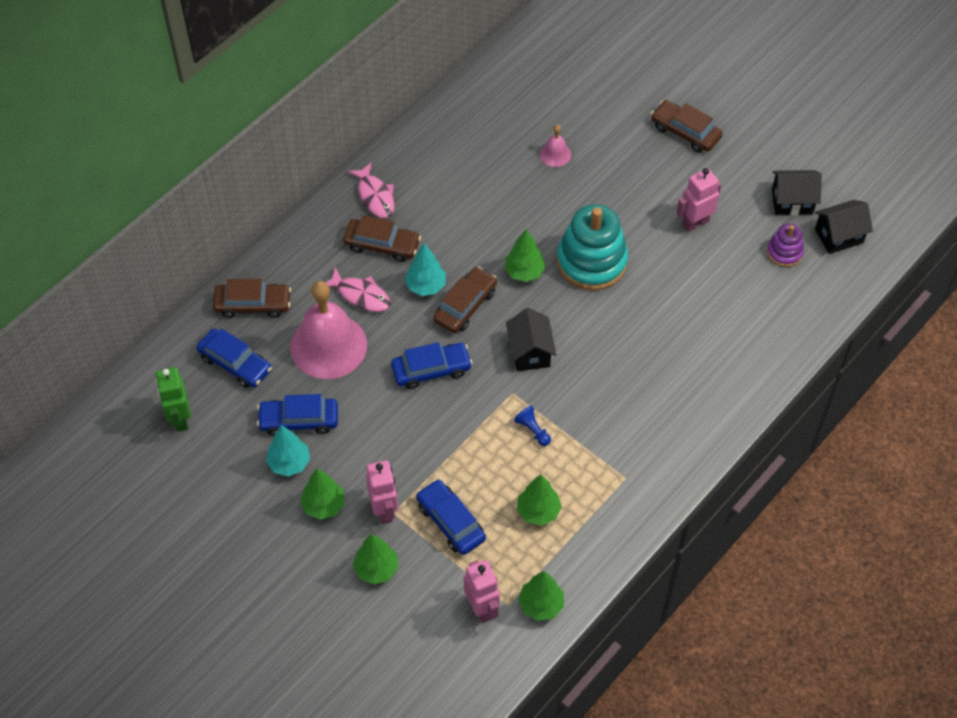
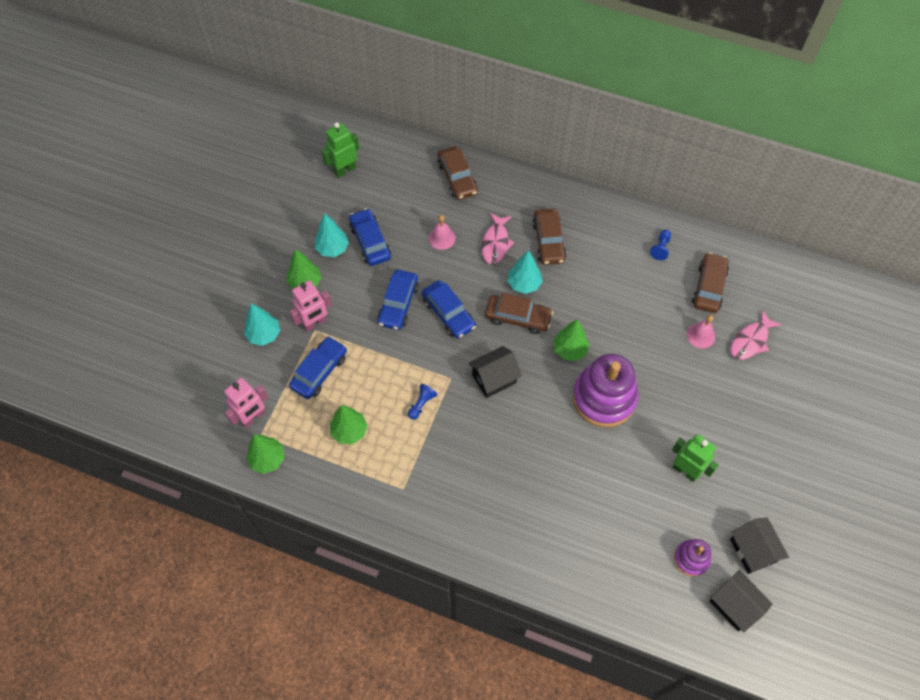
camera: 70 degrees right, 5 degrees up
blue car [196,328,272,388] -> blue car moved to [377,270,419,330]
pink bell [290,281,367,379] -> pink bell [429,215,456,250], size x0.44
pink fish [347,162,395,218] -> pink fish moved to [730,310,782,360]
green tree [353,534,398,585] -> turquoise tree [244,303,280,346]
turquoise stacking toy [557,204,628,291] -> purple stacking toy [572,354,639,427]
brown car [651,100,723,153] -> brown car moved to [692,252,729,313]
pink robot [676,168,721,232] -> green robot [672,434,719,482]
none -> blue pawn [650,229,671,260]

